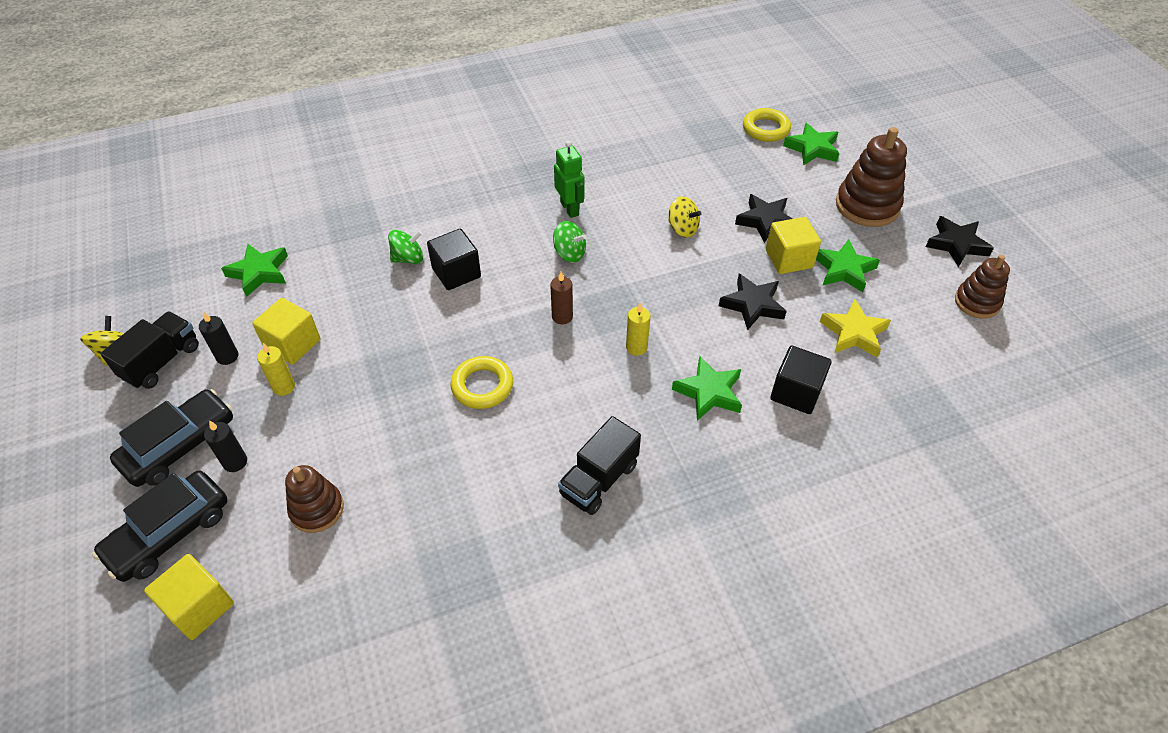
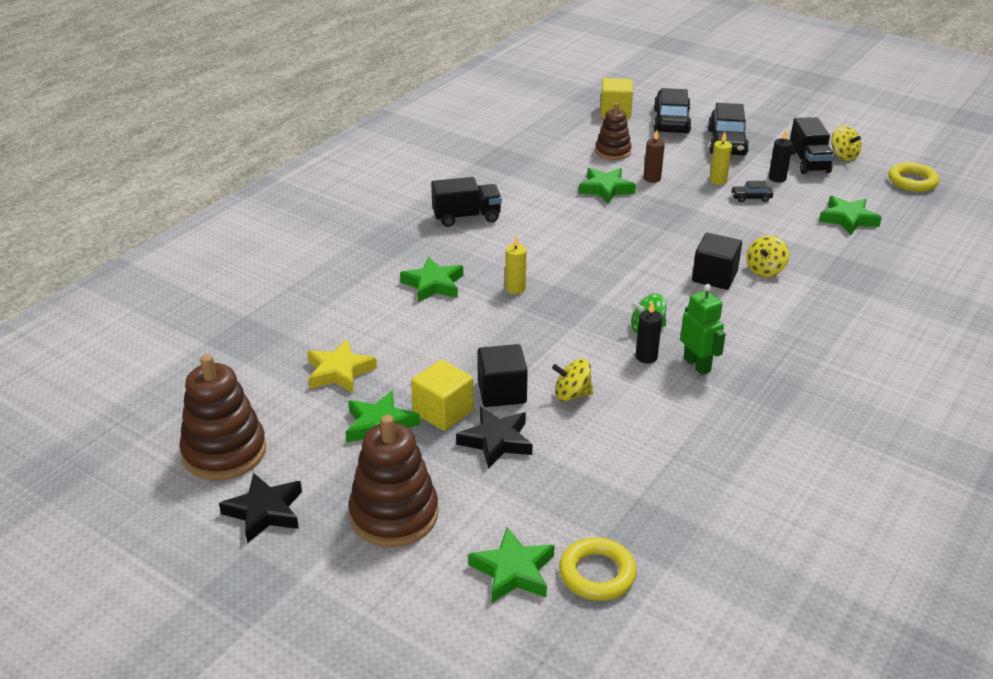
camera: 145 degrees right, 15 degrees down
black candle [204,420,247,472] -> black candle moved to [636,301,662,364]
yellow cube [252,298,320,365] -> black car [731,181,773,202]
green spinning top [388,230,423,264] -> yellow spinning top [746,235,789,277]
yellow ring [451,356,513,409] -> yellow ring moved to [888,162,939,192]
brown candle [550,272,573,324] -> brown candle moved to [643,130,665,183]
green robot [554,141,585,218] -> green robot turned 150 degrees counterclockwise [680,284,726,375]
black truck [558,416,641,515] -> black truck turned 75 degrees clockwise [431,177,502,227]
black star [719,274,787,330] -> none
black cube [770,346,832,414] -> black cube moved to [477,344,528,407]
brown stacking toy [955,255,1010,318] -> brown stacking toy [179,354,266,480], size x1.58
none -> green star [578,168,636,204]

